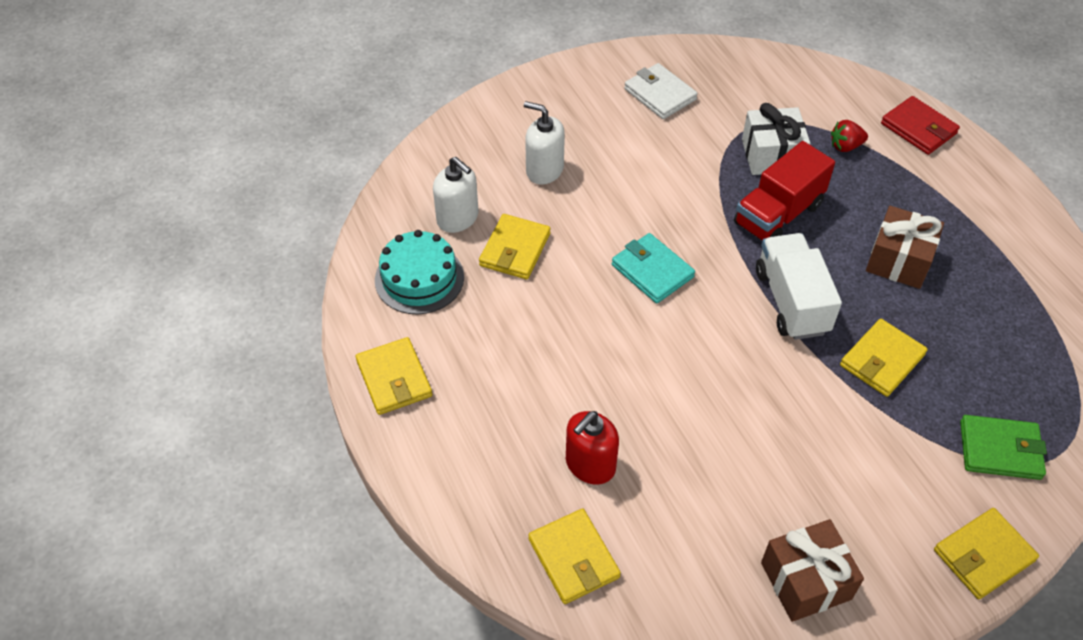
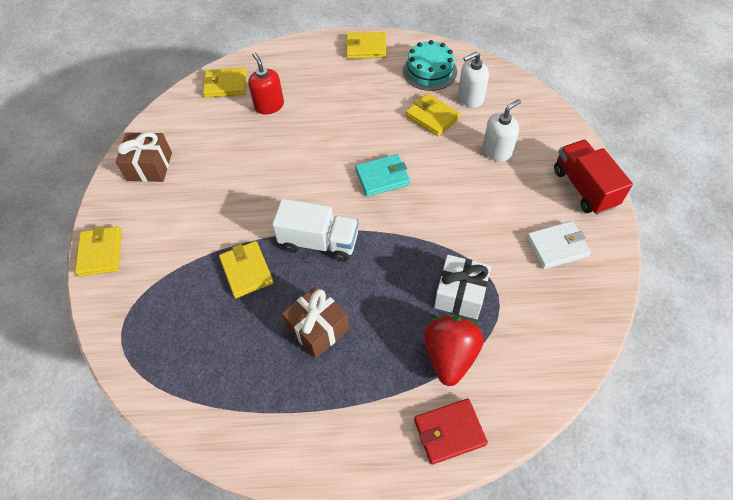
camera: 115 degrees right, 5 degrees up
red truck [734,141,835,241] -> red truck moved to [554,140,633,215]
red strawberry [831,120,868,152] -> red strawberry [424,315,484,386], size x1.98
green wallet [960,415,1047,480] -> none

